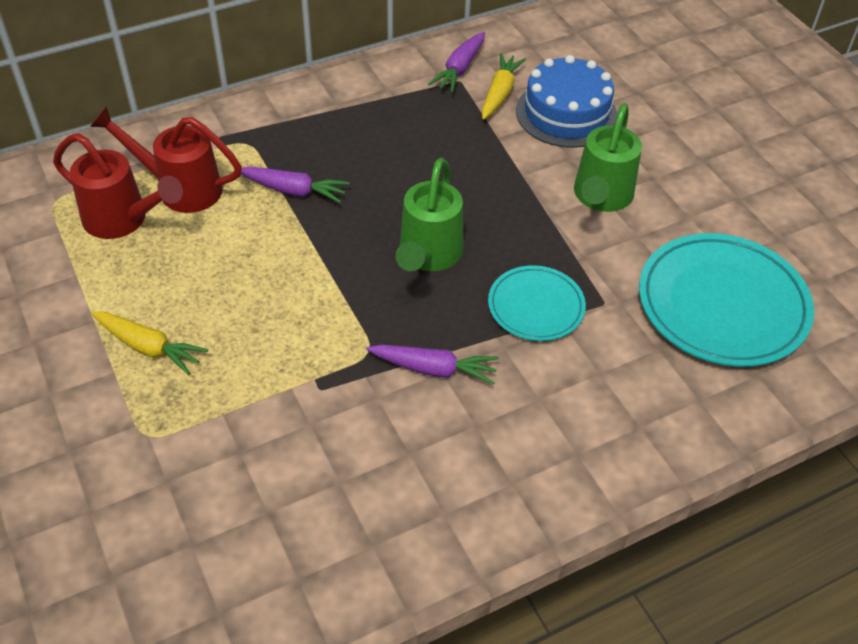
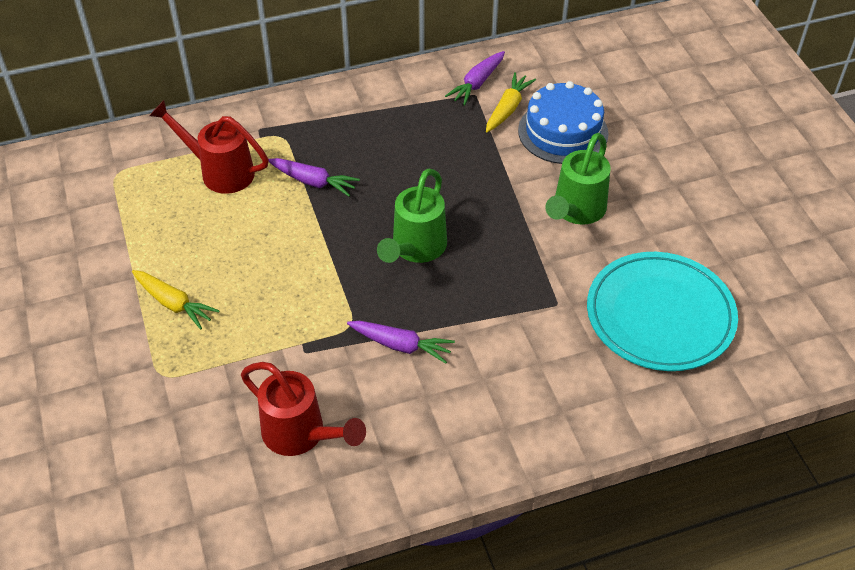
camera: 10 degrees right, 0 degrees up
red watering can [53,133,183,239] -> red watering can moved to [241,362,366,456]
turquoise plate [488,265,586,341] -> none

